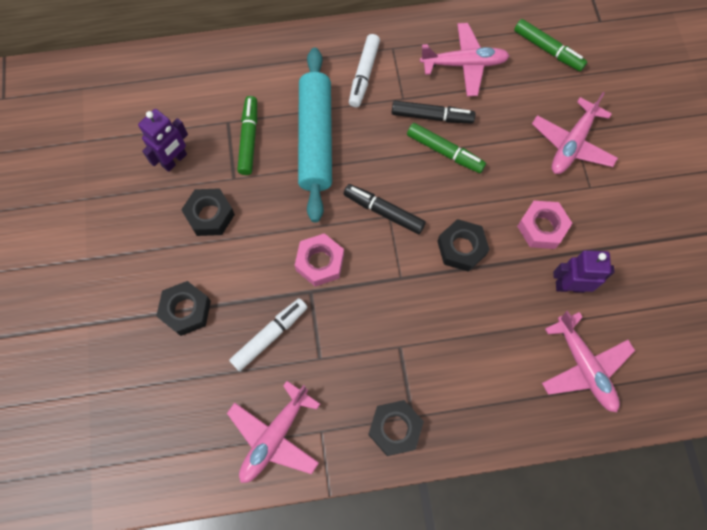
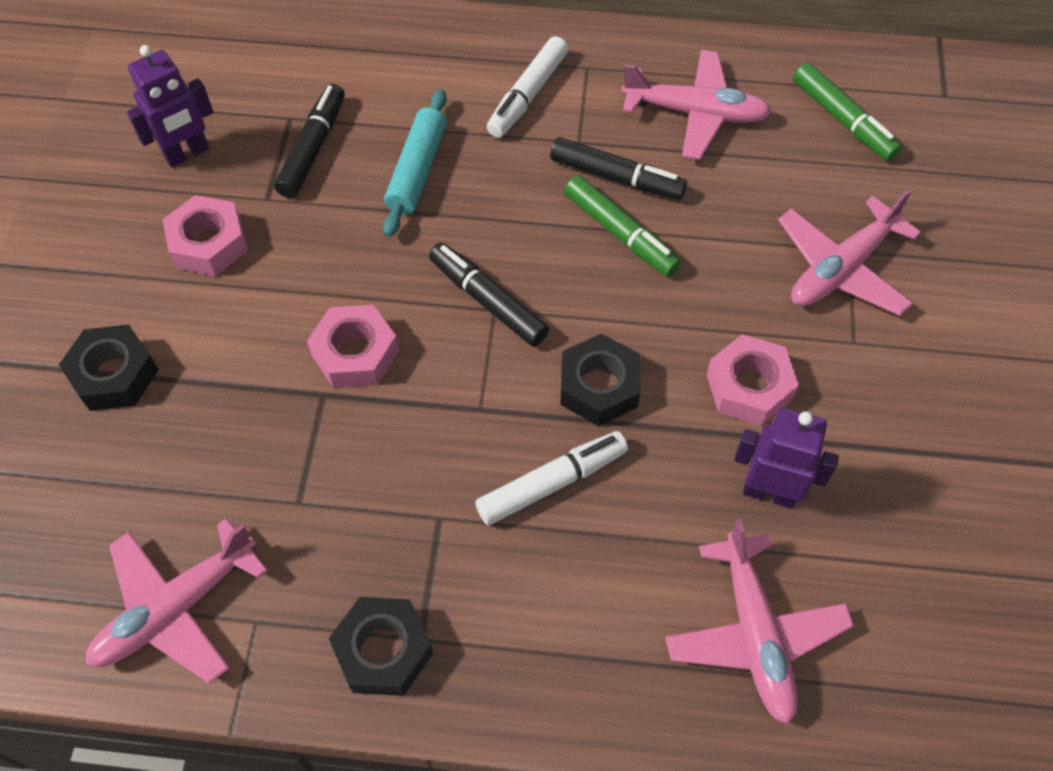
camera: 15 degrees right, 10 degrees down
black nut [181,188,235,236] -> pink nut [162,195,248,276]
white marker [229,298,307,371] -> white marker moved to [475,431,628,525]
green marker [237,96,257,175] -> black marker [274,84,345,198]
turquoise rolling pin [298,48,332,222] -> turquoise rolling pin [383,89,447,237], size x0.59

